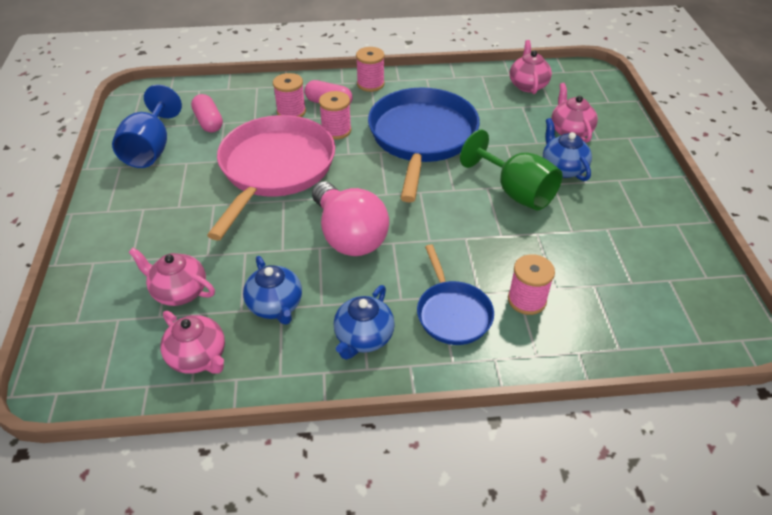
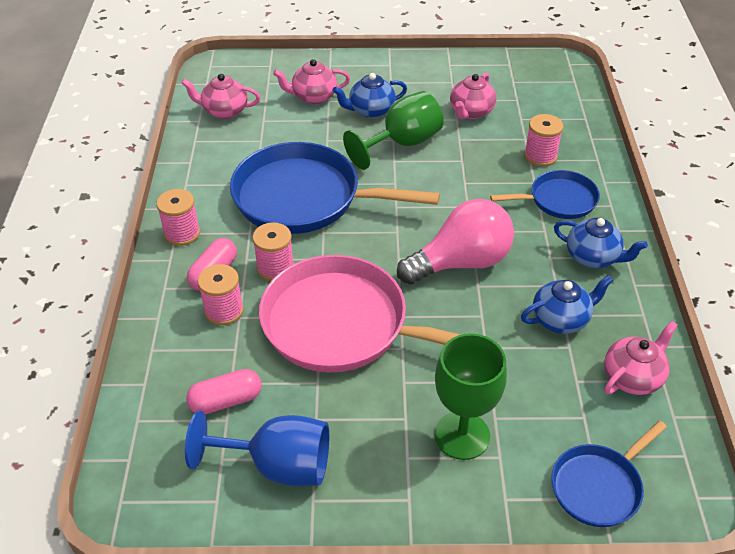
camera: 85 degrees left, 0 degrees up
pink teapot [128,248,215,306] -> pink teapot moved to [450,73,497,119]
none -> green goblet [435,333,507,460]
none -> blue pan [551,421,667,527]

